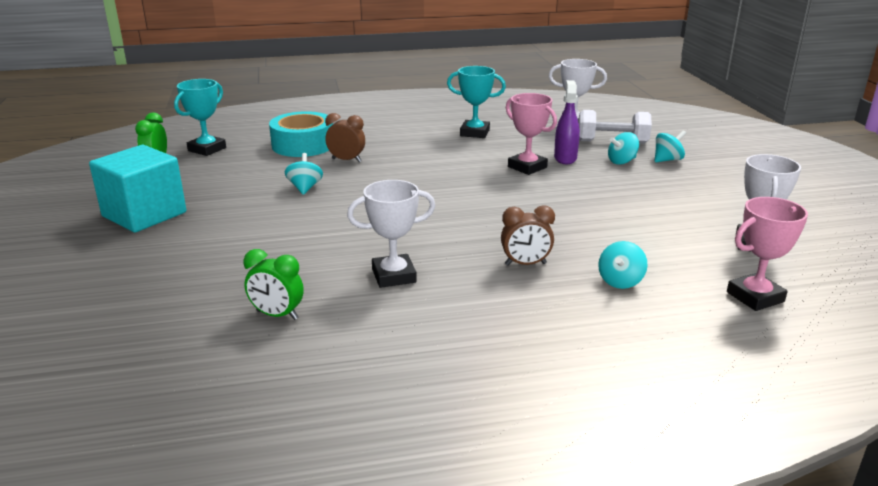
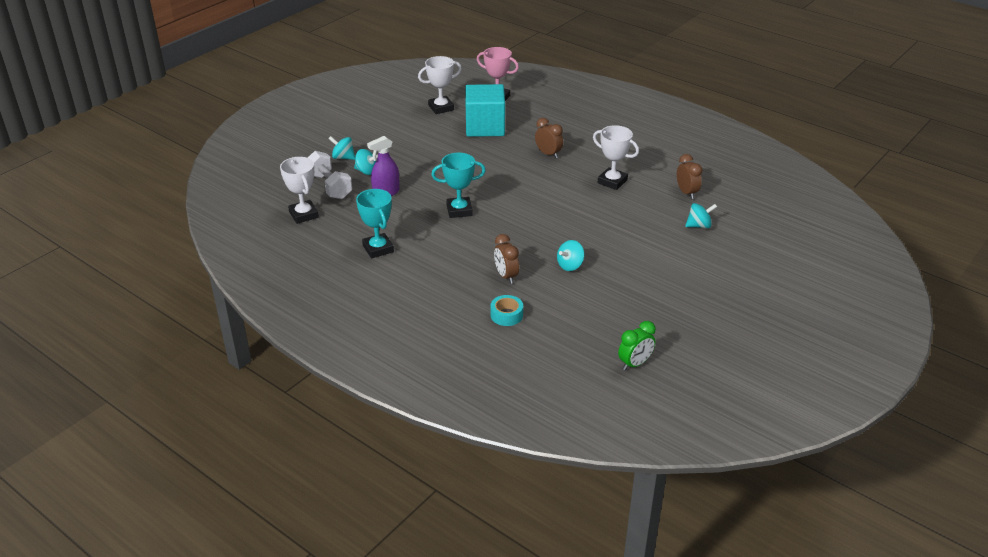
camera: 130 degrees left, 10 degrees up
turquoise cube [89,145,186,232] -> turquoise cube moved to [465,84,505,137]
turquoise trophy [174,79,226,156] -> turquoise trophy moved to [431,153,486,218]
green clock [243,249,304,320] -> brown clock [677,154,702,199]
turquoise tape [269,111,333,157] -> turquoise tape [491,295,523,326], size x0.52
pink trophy [506,93,557,175] -> none
turquoise spinning top [598,241,648,289] -> turquoise spinning top moved to [685,203,717,228]

